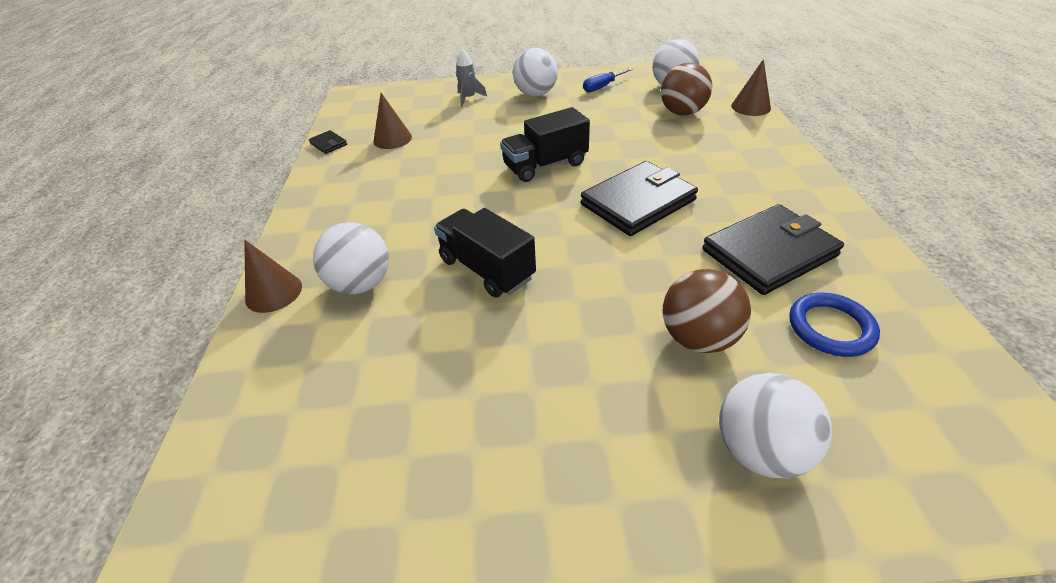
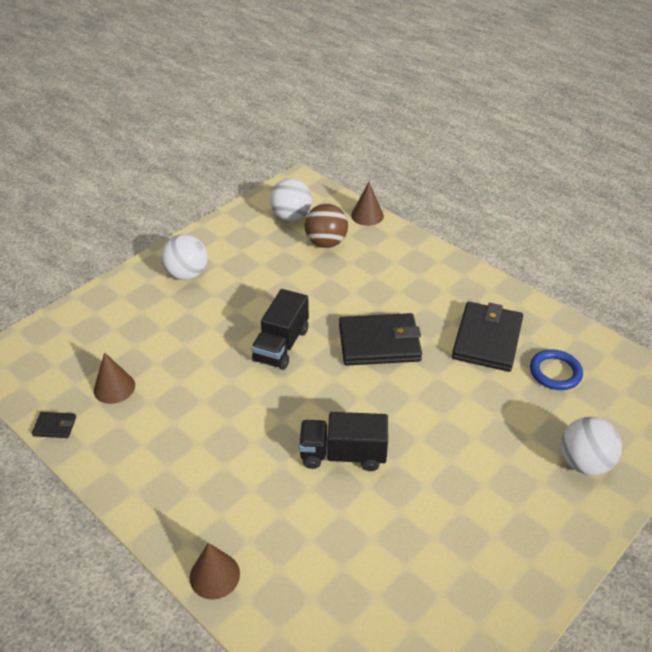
camera: 45 degrees left, 0 degrees up
white ball [313,222,389,294] -> none
grey rocket [456,49,487,107] -> none
black wallet [581,161,698,236] -> black wallet turned 75 degrees clockwise [339,313,422,366]
blue screwdriver [583,68,633,92] -> none
brown ball [663,269,751,353] -> none

